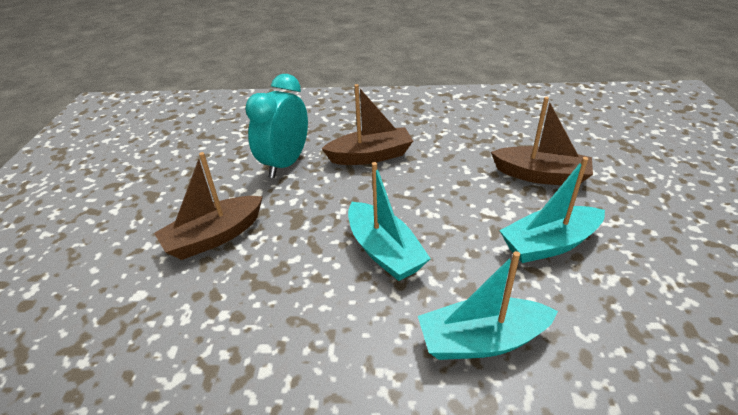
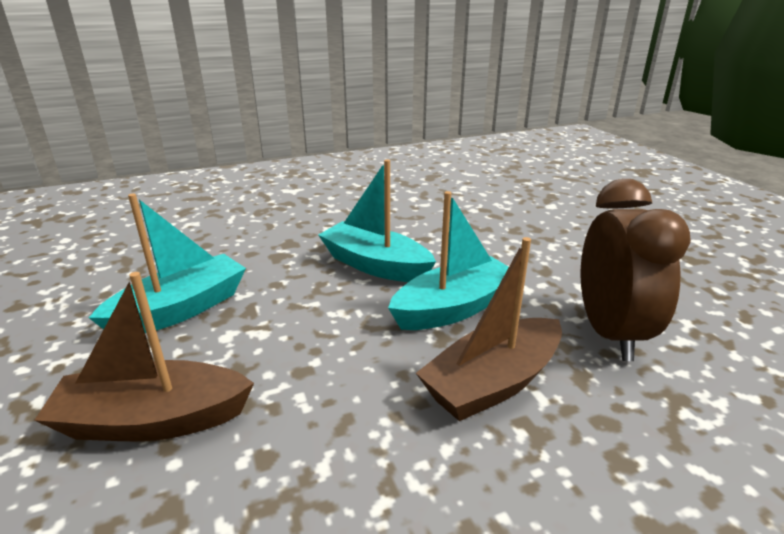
camera: 155 degrees right, 10 degrees down
brown boat [154,152,263,260] -> none
turquoise clock [245,74,308,178] -> brown clock [581,179,691,361]
turquoise boat [418,251,558,360] -> turquoise boat moved to [388,191,509,330]

